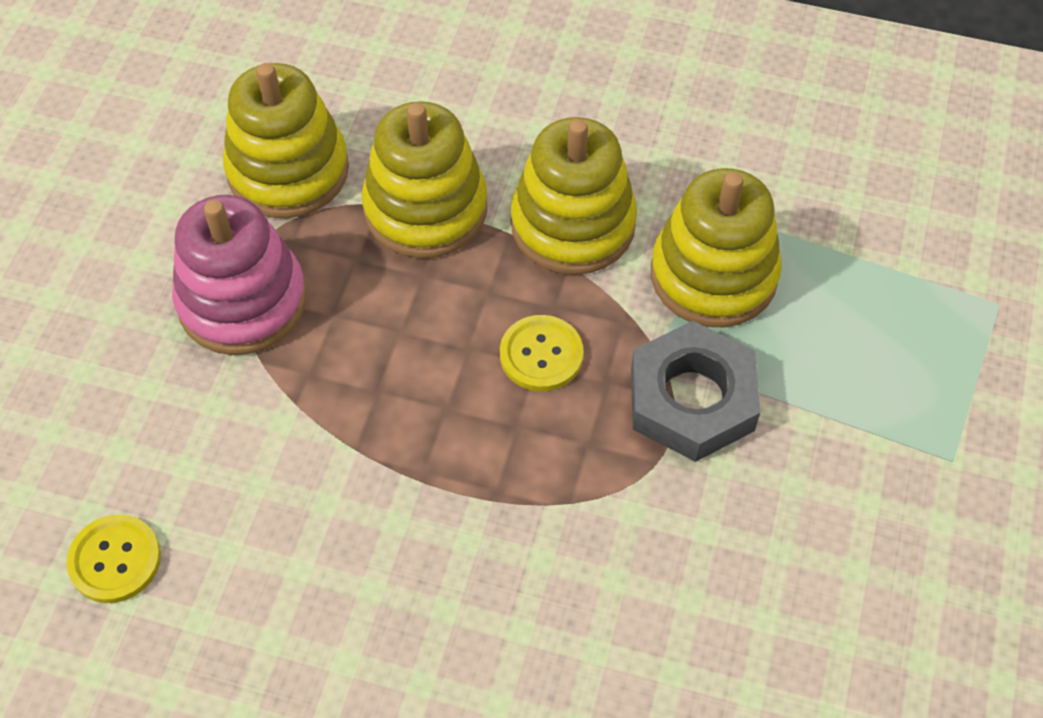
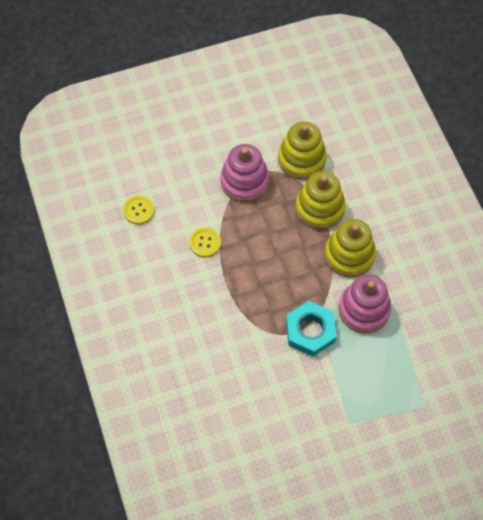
camera: 55 degrees right, 5 degrees up
yellow button [500,315,583,391] -> yellow button moved to [189,228,221,257]
grey nut [631,321,760,462] -> turquoise nut [286,301,337,357]
yellow stacking toy [651,168,782,327] -> pink stacking toy [338,274,391,333]

